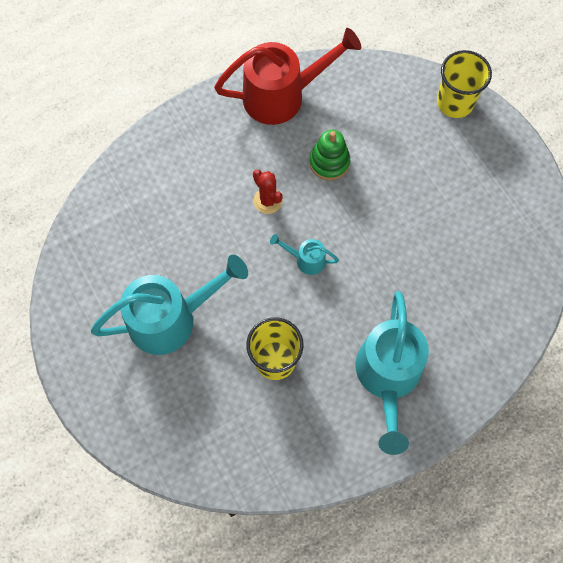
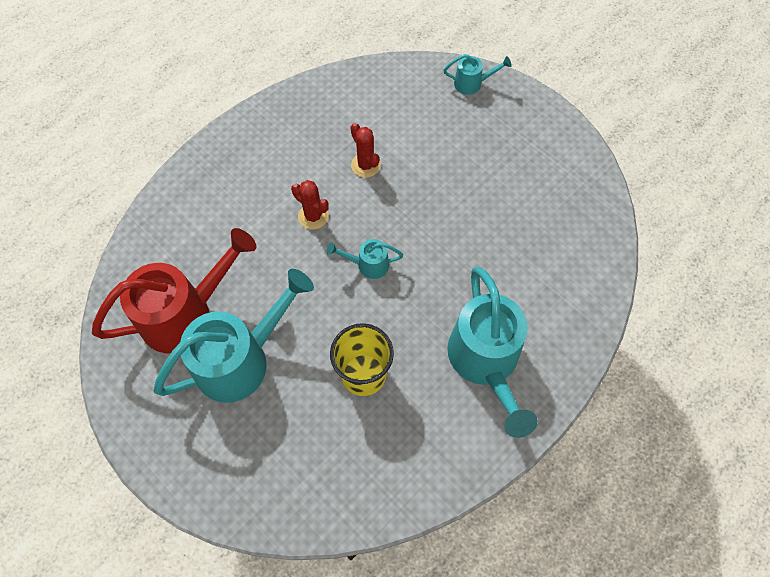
camera: 15 degrees left, 5 degrees down
red watering can [214,28,361,125] -> red watering can moved to [92,228,257,354]
green stacking toy [309,130,350,180] -> red cactus [350,123,381,178]
yellow cup [437,50,492,118] -> turquoise watering can [443,54,511,95]

